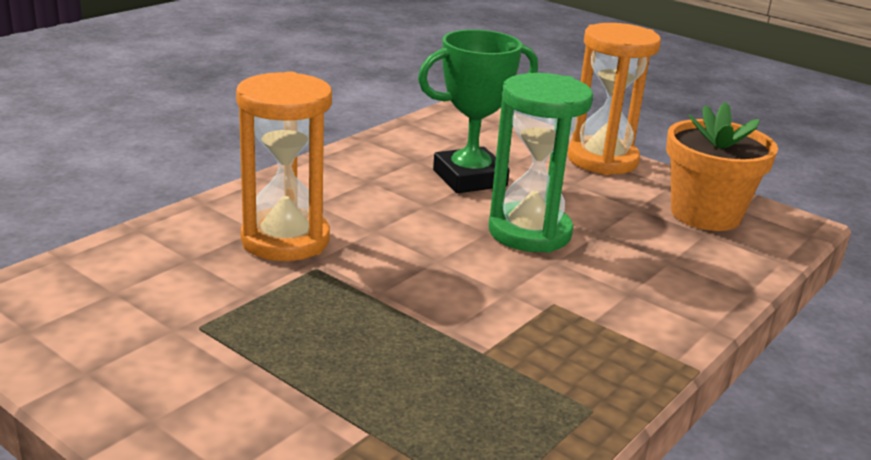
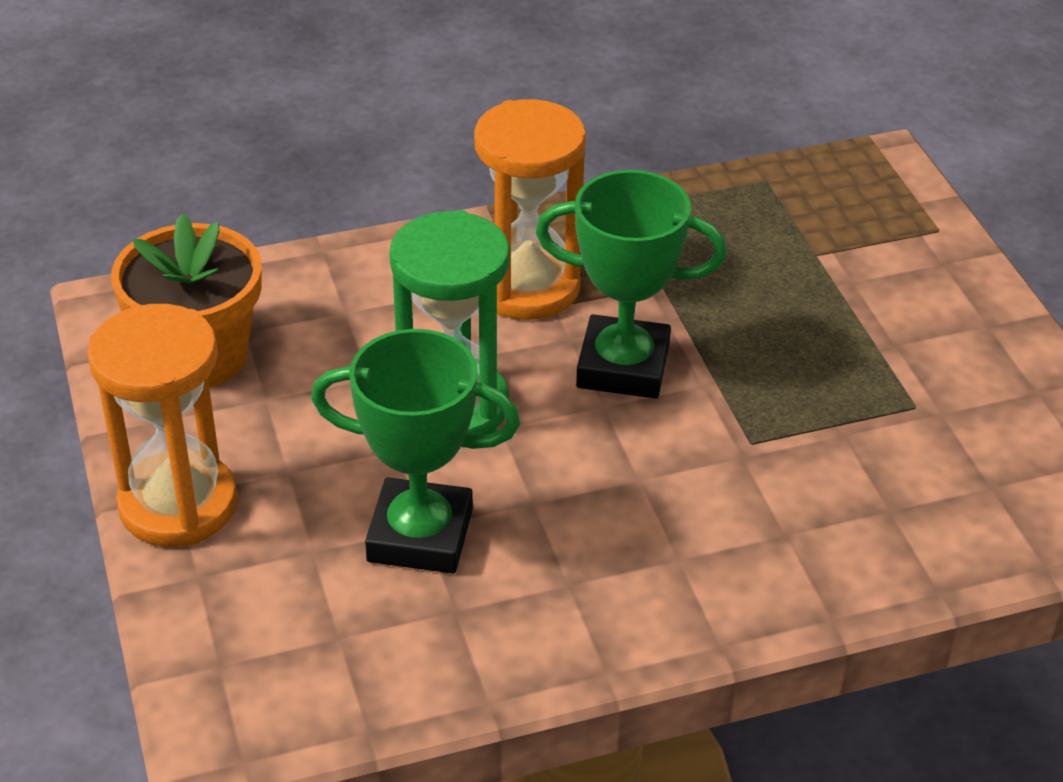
camera: 145 degrees left, 15 degrees up
orange hourglass [236,71,332,261] -> orange hourglass moved to [474,99,586,320]
none -> green trophy [536,170,727,399]

